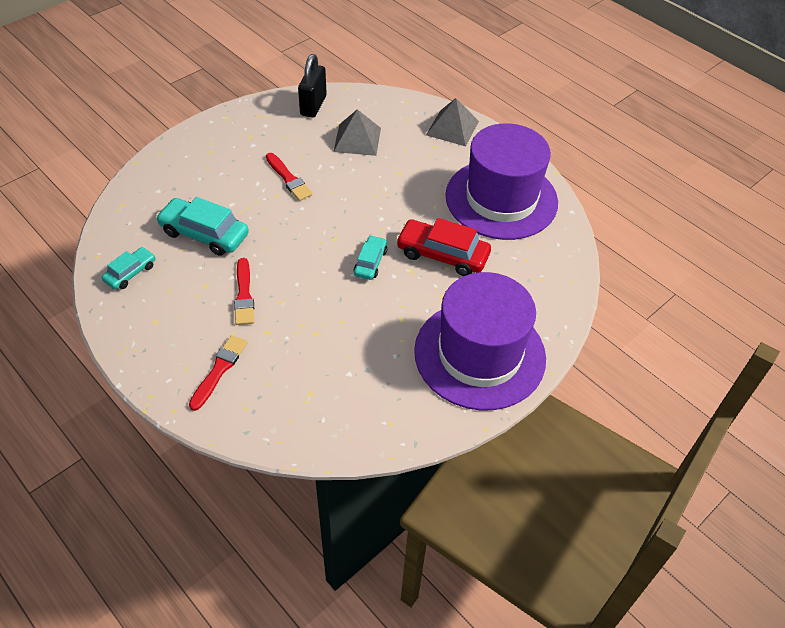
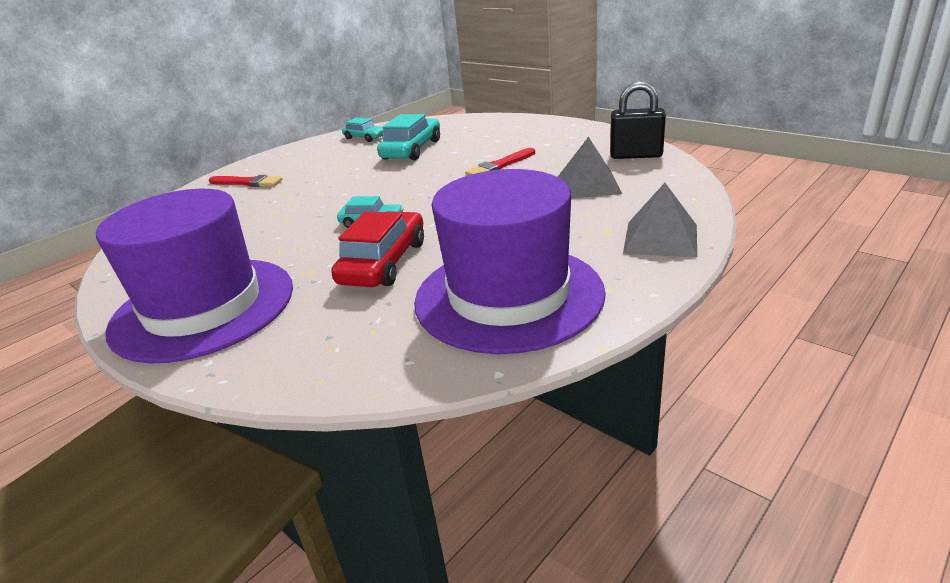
camera: 90 degrees right, 20 degrees down
red brush [234,258,254,325] -> none

